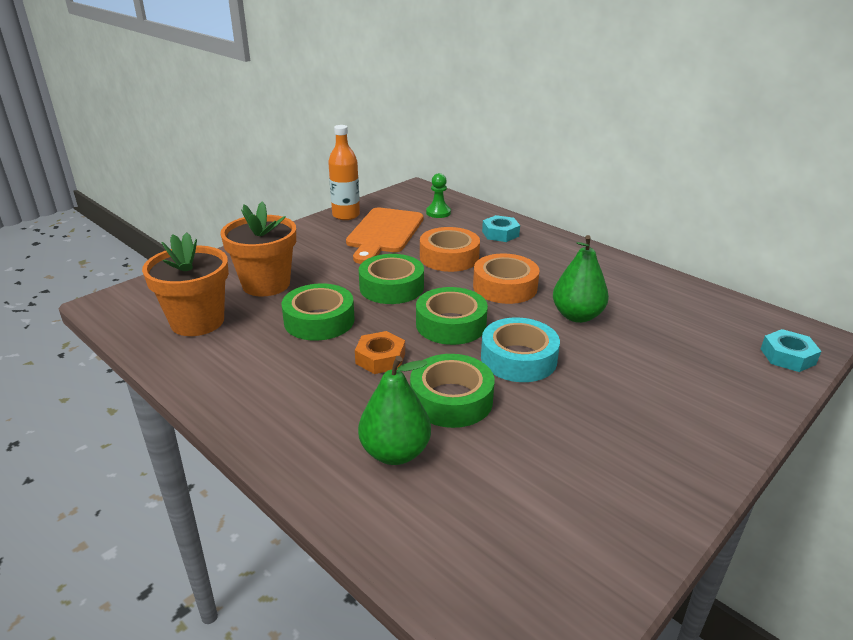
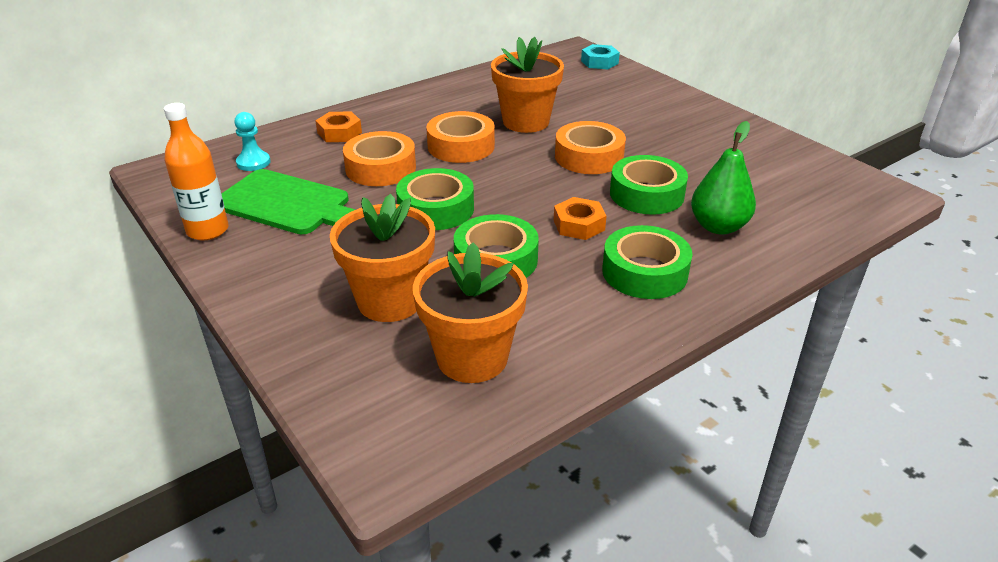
camera: 80 degrees left, 5 degrees up
orange cutting board [346,207,423,264] -> green cutting board [222,169,356,234]
green tape [416,287,488,345] -> green tape moved to [602,225,693,299]
green pawn [426,173,451,218] -> turquoise pawn [234,112,270,171]
turquoise tape [481,318,560,382] -> orange tape [555,121,626,174]
turquoise nut [482,215,520,242] -> orange nut [315,111,362,142]
green pear [553,235,609,323] -> orange flower pot [491,37,564,133]

